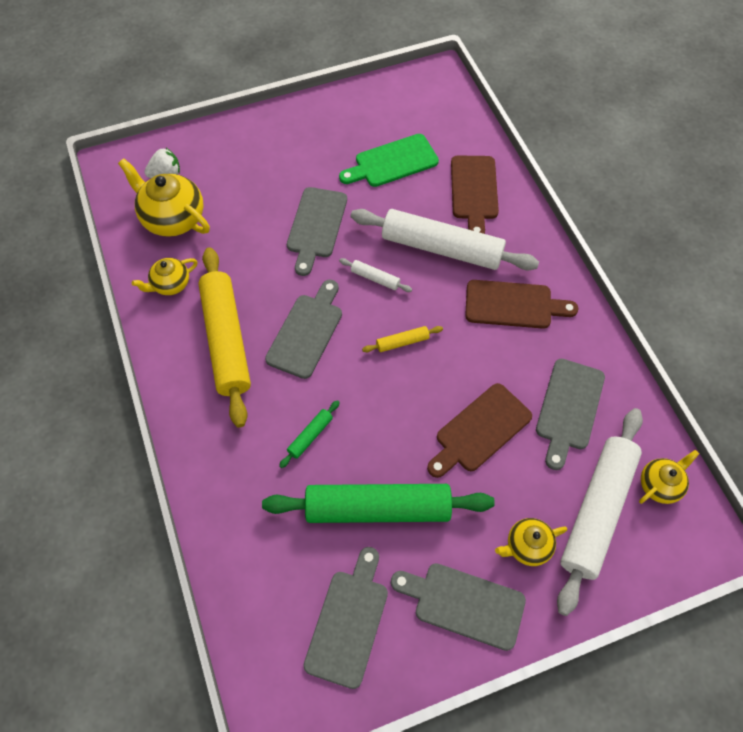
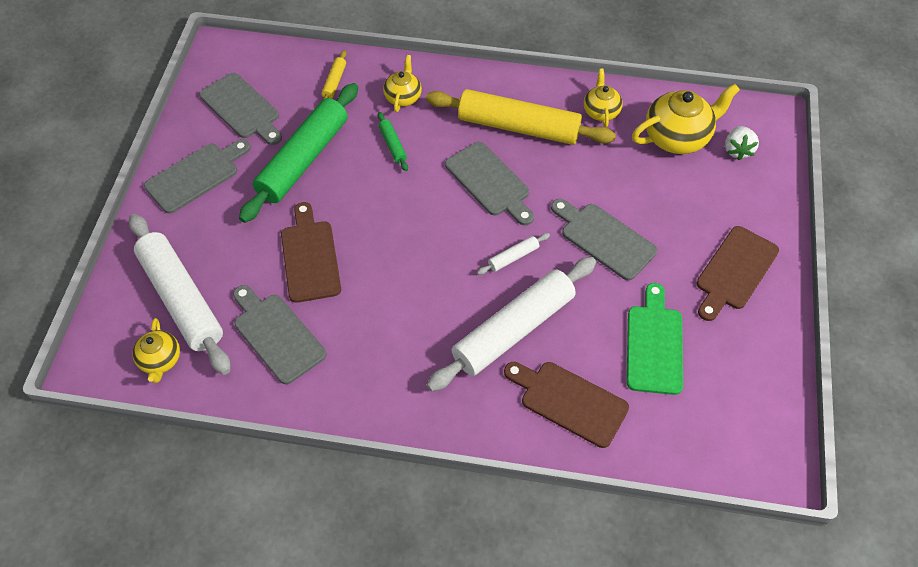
camera: 120 degrees right, 5 degrees down
yellow rolling pin [362,326,443,352] -> yellow rolling pin moved to [321,50,347,100]
brown cutting board [465,280,578,329] -> brown cutting board moved to [696,226,779,321]
yellow teapot [495,518,567,566] -> yellow teapot moved to [383,55,422,112]

